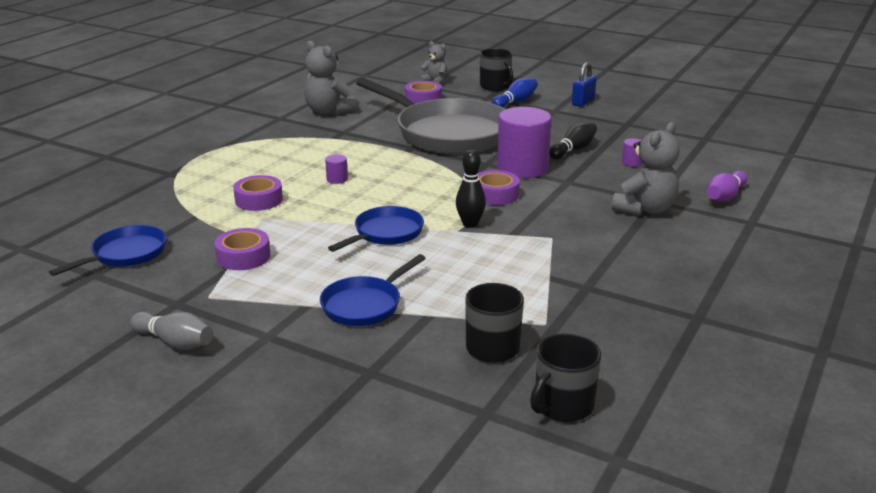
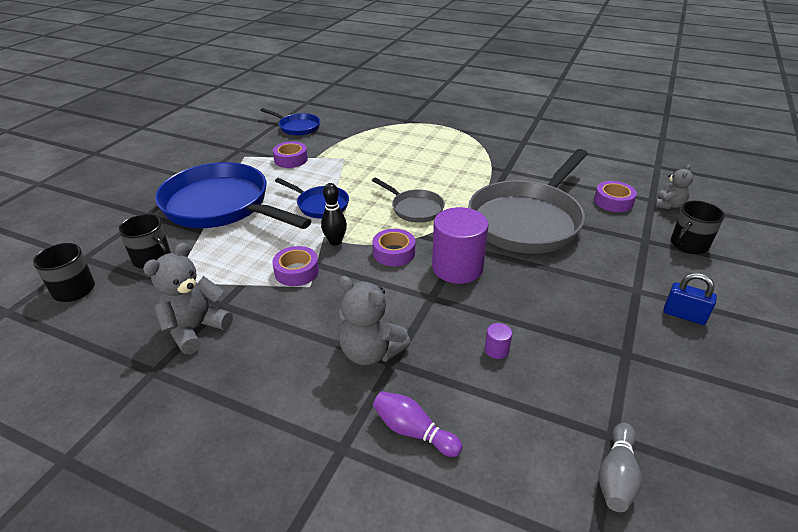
camera: 85 degrees right, 10 degrees up
grey bowling pin [130,312,213,350] -> grey bowling pin moved to [599,423,642,512]
purple tape [233,175,283,211] -> purple tape moved to [272,246,319,286]
grey teddy bear [304,41,357,115] -> grey teddy bear moved to [143,242,233,354]
blue pan [320,254,426,326] -> blue pan [155,162,312,229], size x2.07
purple cylinder [325,154,348,184] -> none
blue bowling pin [492,78,538,108] -> none
black bowling pin [549,122,597,159] -> none
none -> grey pan [372,177,445,223]

